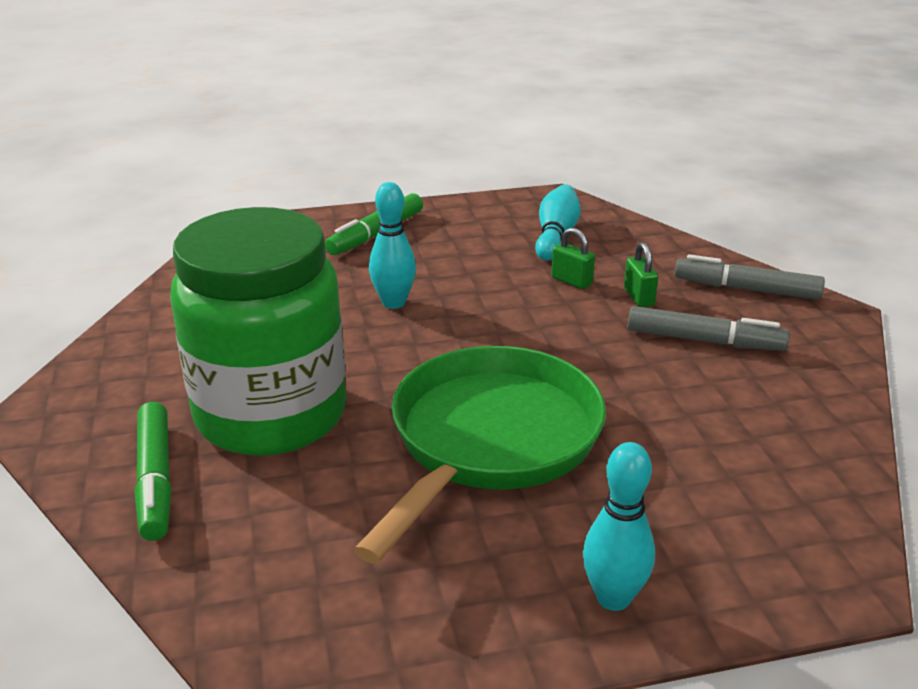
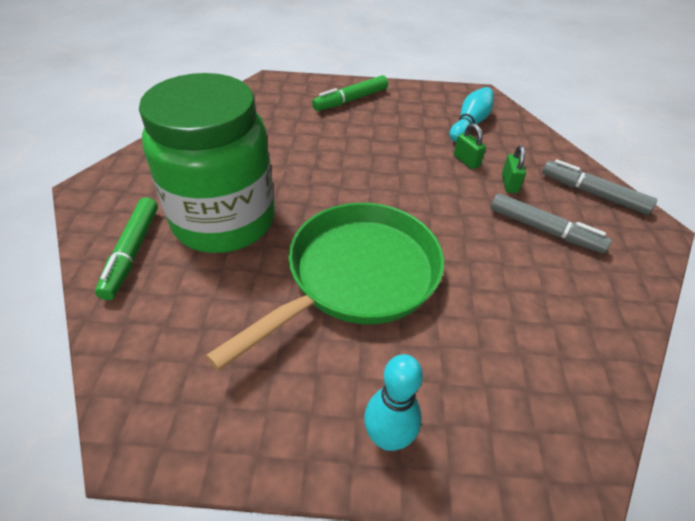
camera: 15 degrees right, 15 degrees up
turquoise bowling pin [369,182,416,309] -> none

